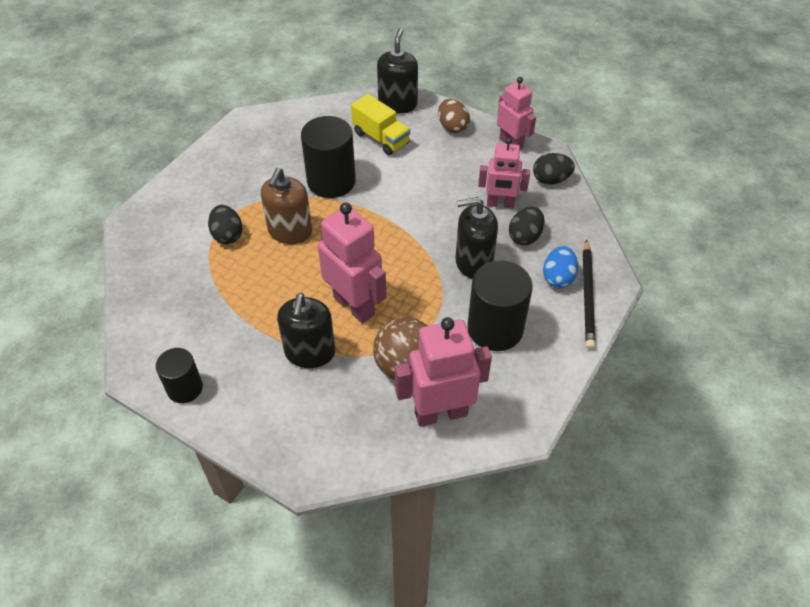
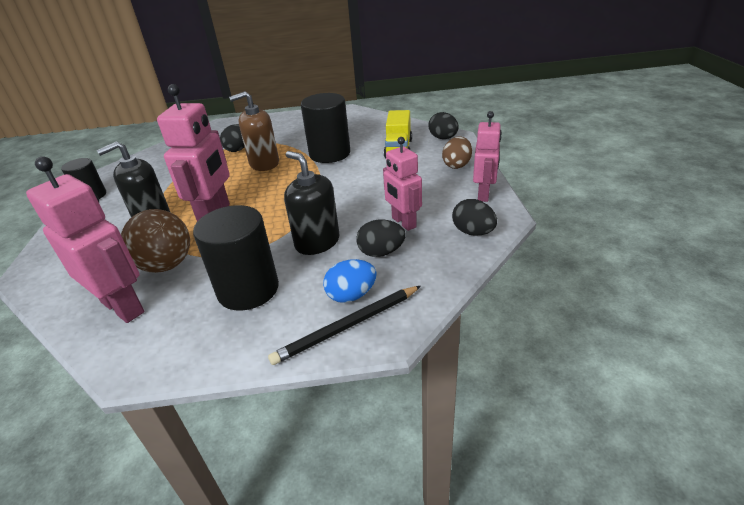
camera: 55 degrees right, 15 degrees down
black soap dispenser [377,28,418,114] -> black egg [428,112,459,139]

